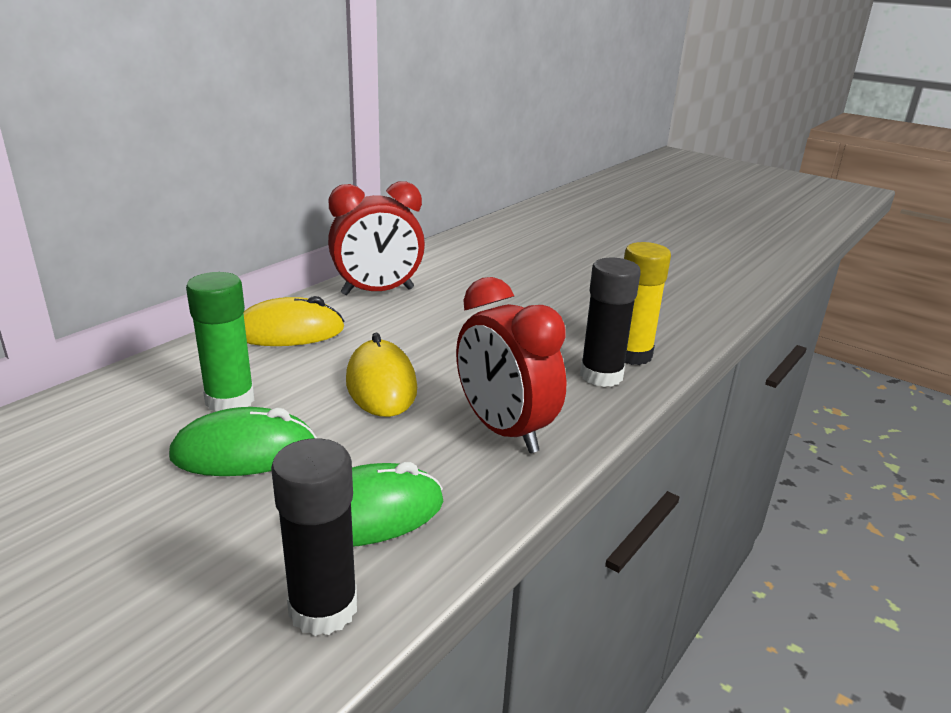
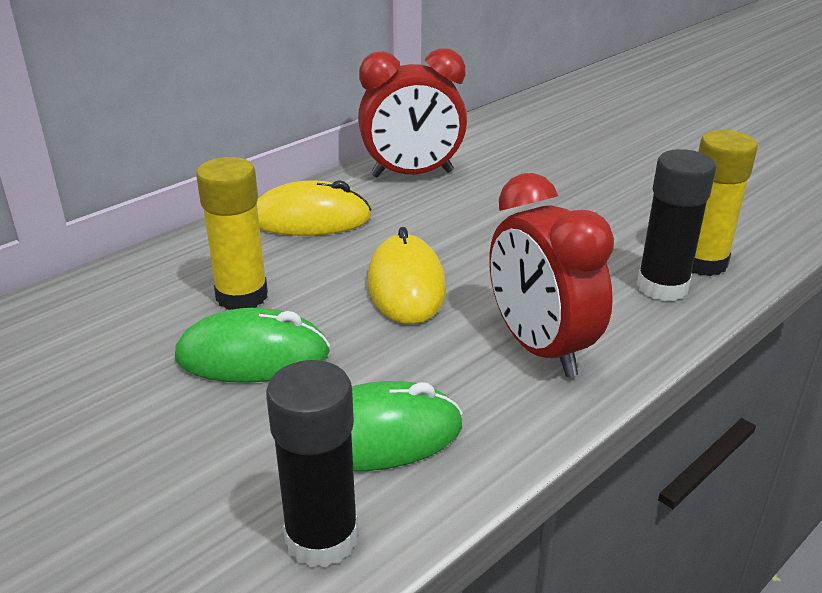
camera: 10 degrees right, 5 degrees up
green glue stick [186,272,254,412] -> yellow glue stick [196,157,268,310]

